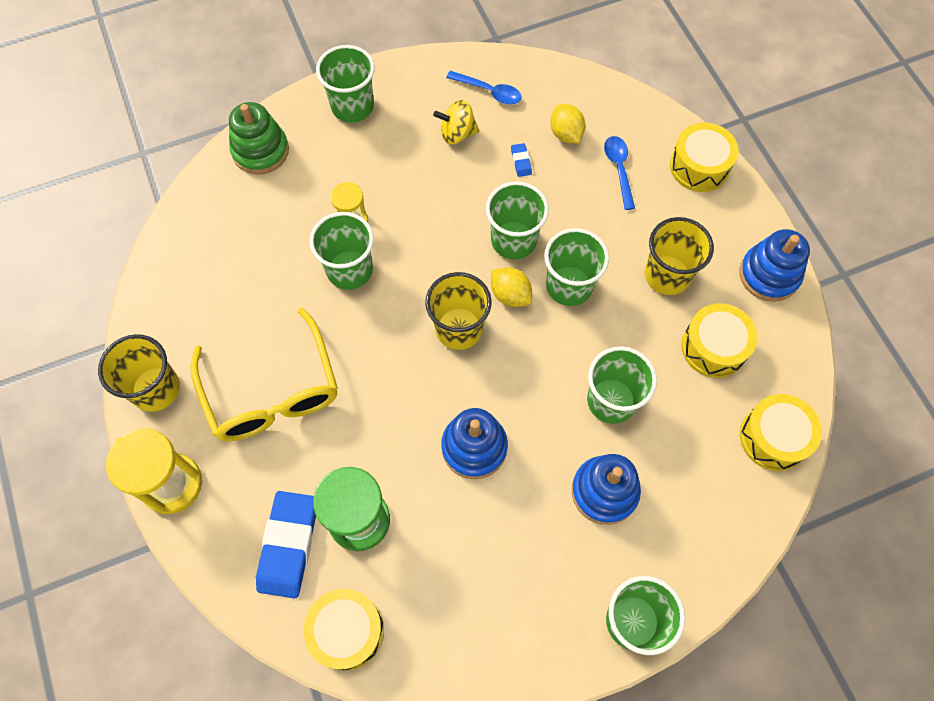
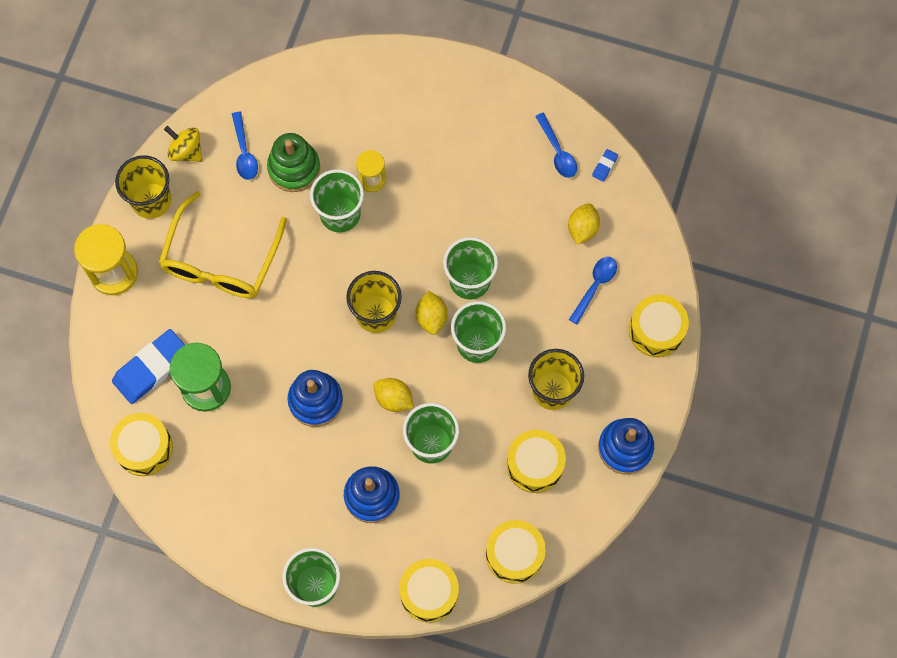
camera: 40 degrees right, 5 degrees up
green stacking toy [229,102,289,174] -> green stacking toy moved to [267,133,320,192]
green cup [316,45,375,123] -> none
yellow spinning top [433,100,479,144] -> yellow spinning top moved to [164,126,203,162]
blue eraser [511,143,532,177] -> blue eraser moved to [592,149,618,182]
none -> blue spoon [232,112,258,180]
none -> yellow lemon [374,378,414,412]
none -> yellow drum [399,559,459,623]

